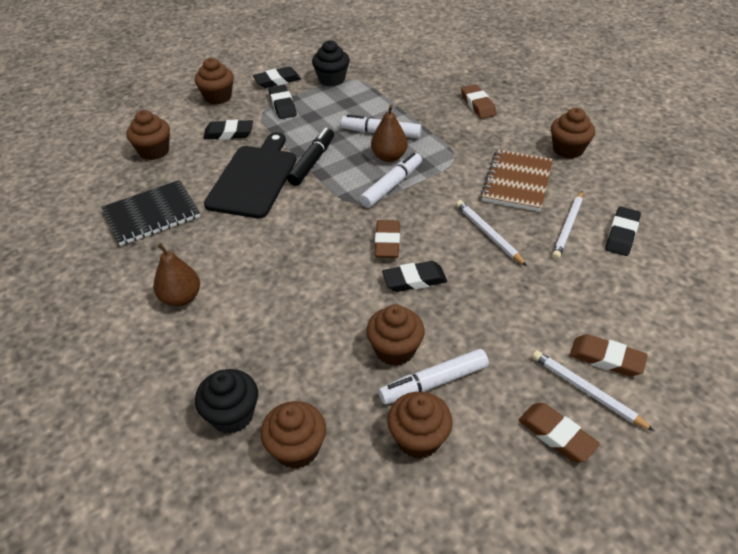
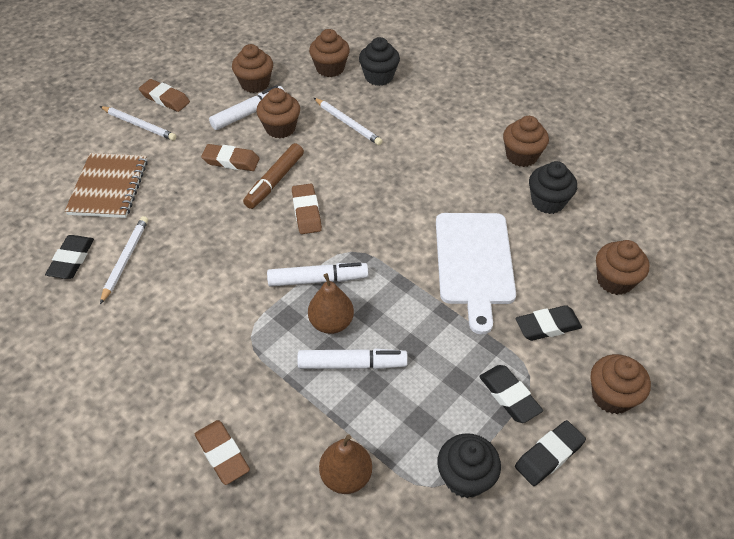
camera: 165 degrees right, 5 degrees up
black notebook [101,180,200,246] -> black cupcake [529,161,577,214]
brown pear [153,243,200,307] -> brown pear moved to [319,434,372,494]
black cutting board [204,132,297,219] -> white cutting board [436,213,516,334]
black marker [287,128,334,186] -> none
white marker [359,152,422,208] -> white marker turned 120 degrees counterclockwise [267,262,368,287]
black eraser [382,261,447,292] -> brown marker [243,143,304,209]
white pencil [456,200,527,266] -> white pencil moved to [314,98,383,145]
brown notebook [481,149,553,212] -> brown notebook moved to [65,153,148,218]
brown cupcake [551,108,595,159] -> brown cupcake moved to [503,116,549,167]
brown eraser [570,334,648,377] -> brown eraser moved to [201,144,260,171]

